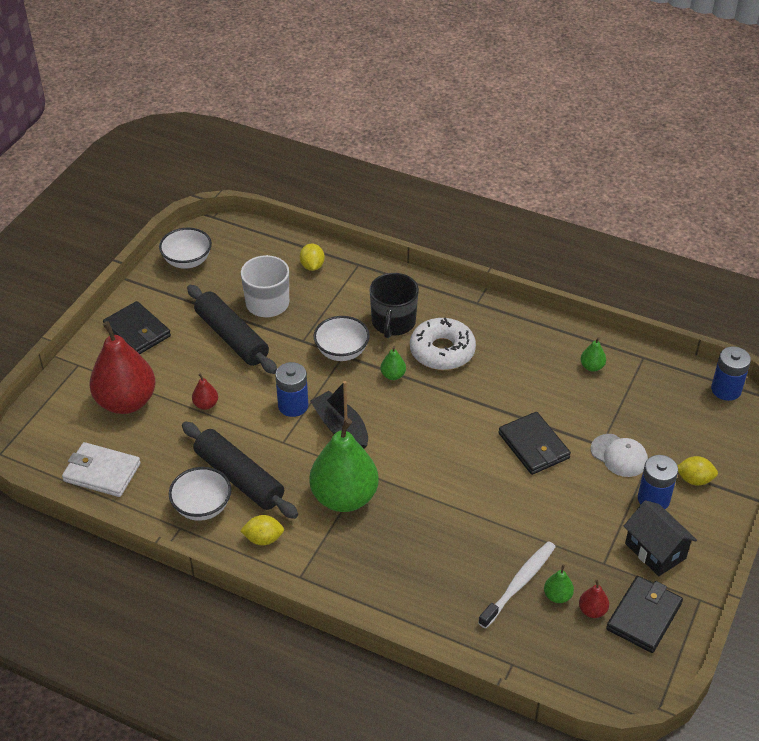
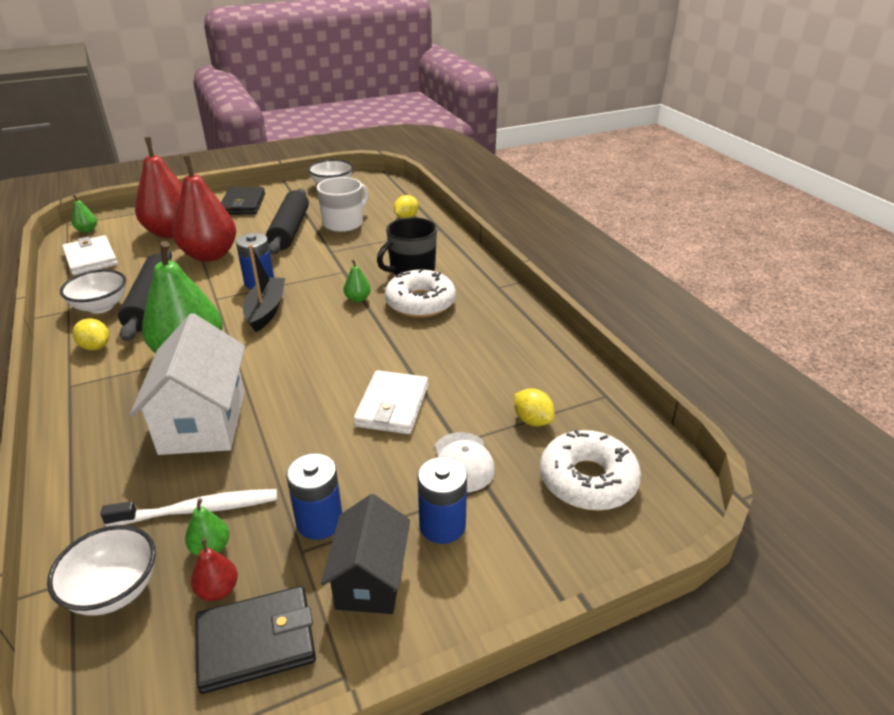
camera: 40 degrees right, 10 degrees down
red pear [192,373,218,410] -> red pear [172,156,236,262], size x2.45
white bowl [313,316,370,361] -> white bowl moved to [47,525,156,616]
black wallet [498,412,571,475] -> white wallet [353,370,428,434]
green pear [580,337,606,372] -> green pear moved to [72,195,97,233]
yellow lemon [678,456,718,486] -> yellow lemon moved to [514,388,555,426]
blue battery [711,346,751,401] -> blue battery moved to [286,453,342,540]
none -> white house [130,313,245,455]
none -> white donut [540,430,641,511]

